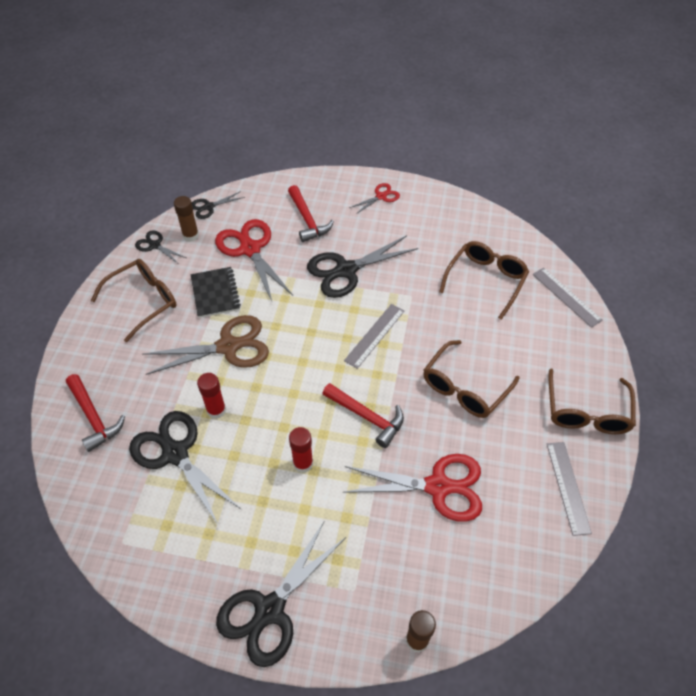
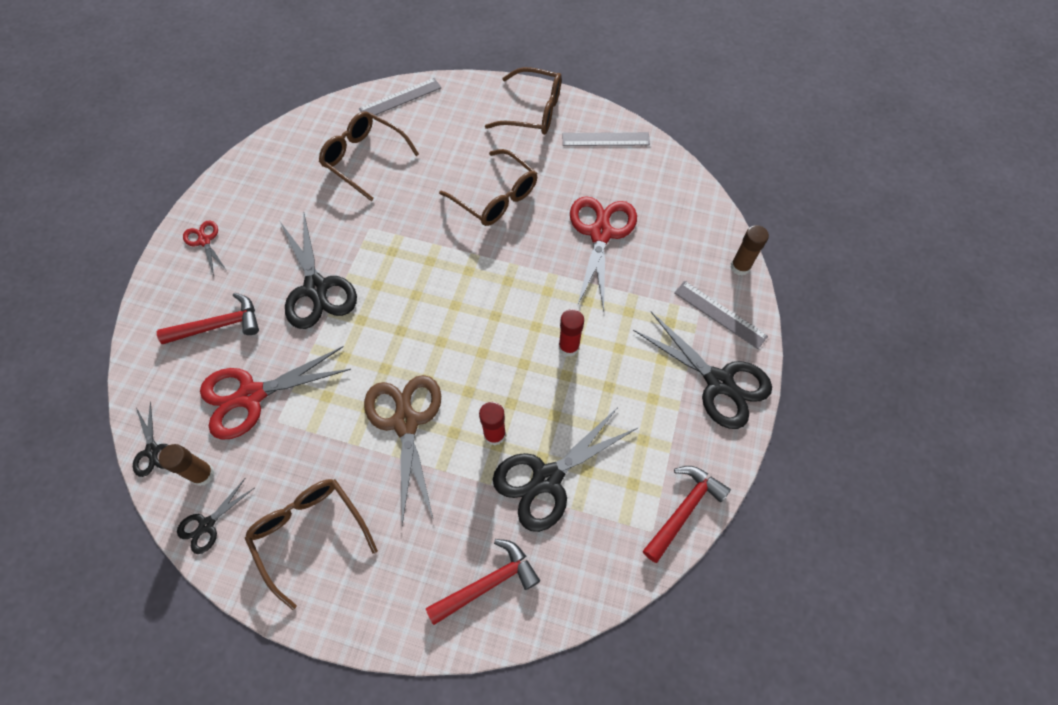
camera: 85 degrees left, 10 degrees up
black notebook [191,267,241,318] -> none
red hammer [322,383,404,448] -> red hammer moved to [643,466,731,563]
grey ruler [344,304,404,369] -> grey ruler moved to [674,281,768,349]

